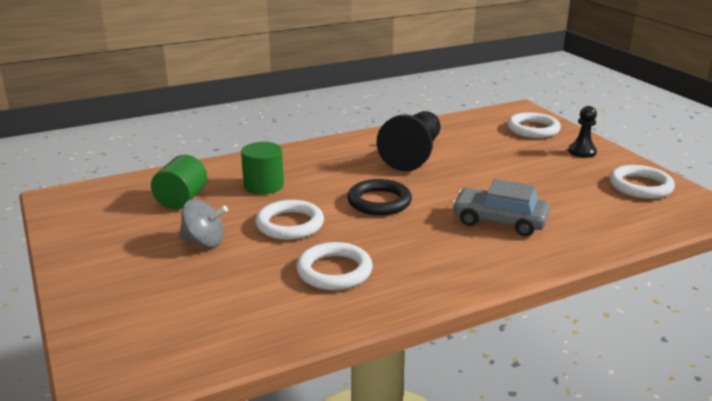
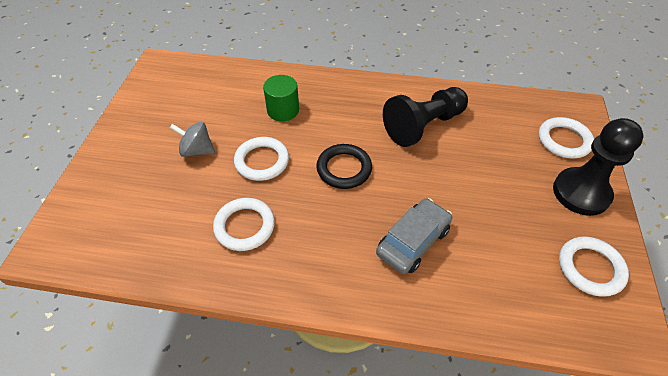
camera: 35 degrees right, 25 degrees up
green cylinder [151,155,207,209] -> none
grey spinning top [179,199,228,247] -> grey spinning top turned 150 degrees clockwise [170,122,215,157]
grey car [452,179,550,236] -> grey car turned 75 degrees clockwise [376,198,452,274]
black pawn [568,106,597,158] -> black pawn [553,118,644,216], size x1.95

